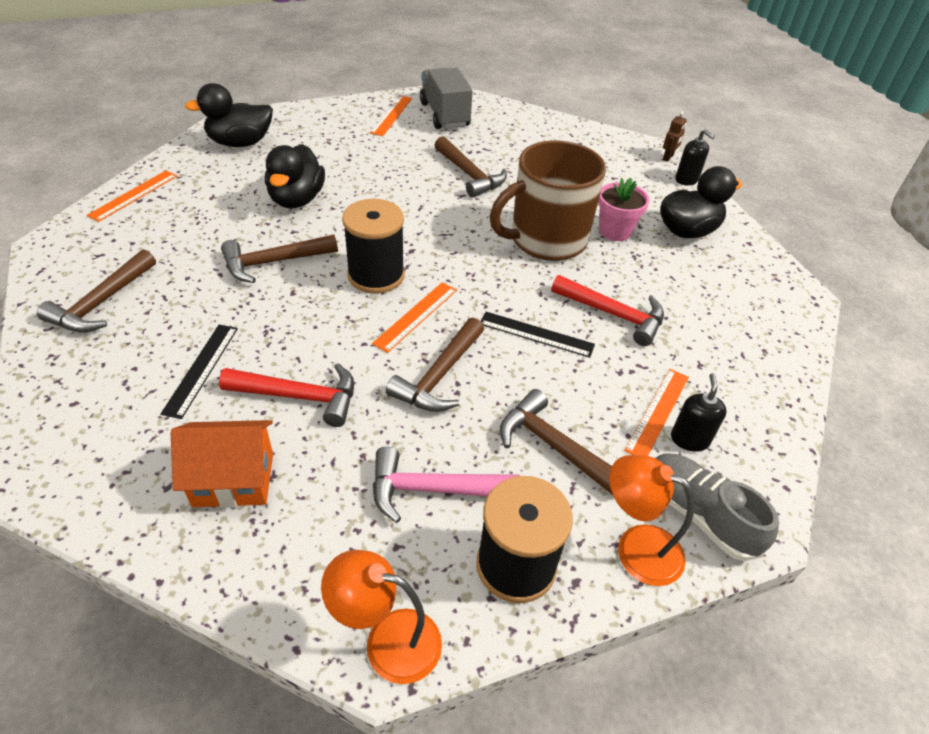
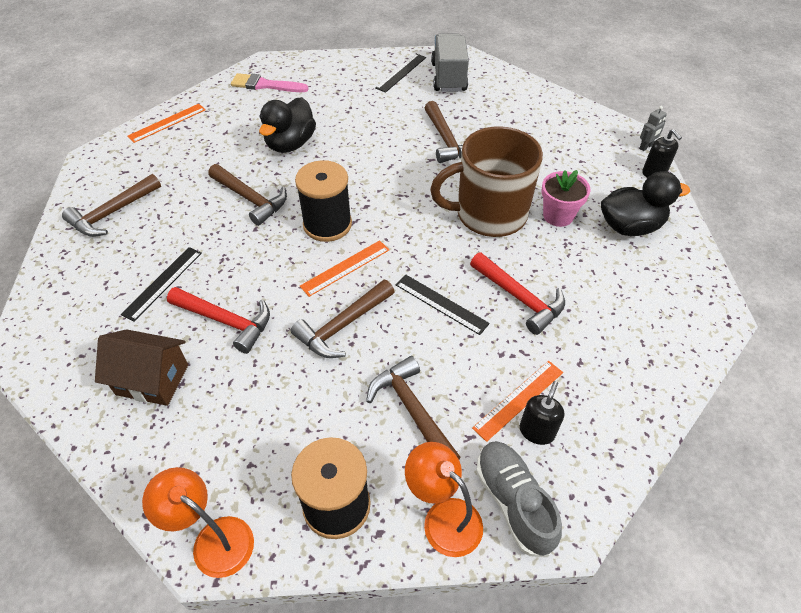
camera: 20 degrees right, 5 degrees up
orange house [171,420,273,508] -> brown house [95,329,188,406]
black duck [185,83,273,147] -> pink brush [231,73,308,92]
brown hammer [221,234,338,283] -> brown hammer turned 135 degrees counterclockwise [208,164,287,226]
orange ruler [370,96,412,136] -> black ruler [375,54,426,93]
pink hammer [373,447,520,523] -> none
brown robot [663,111,687,162] -> grey robot [639,106,667,151]

